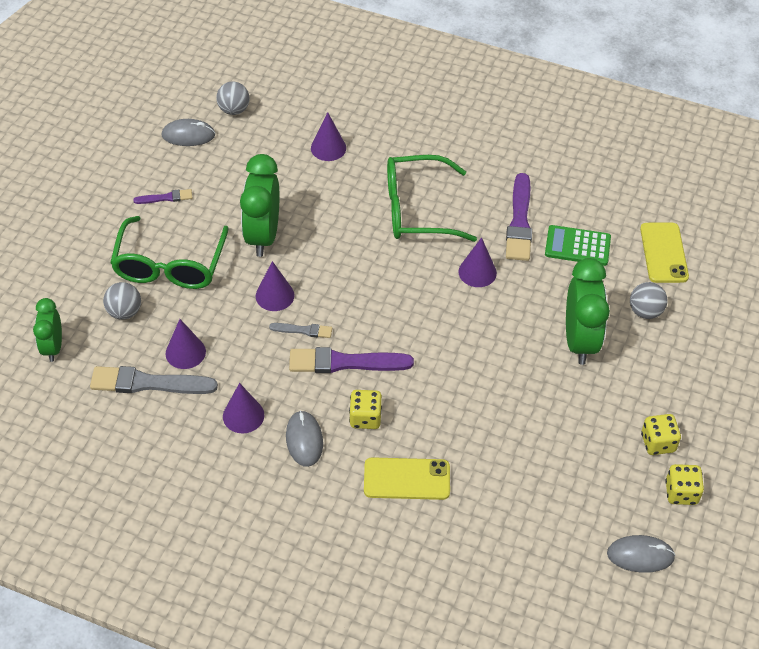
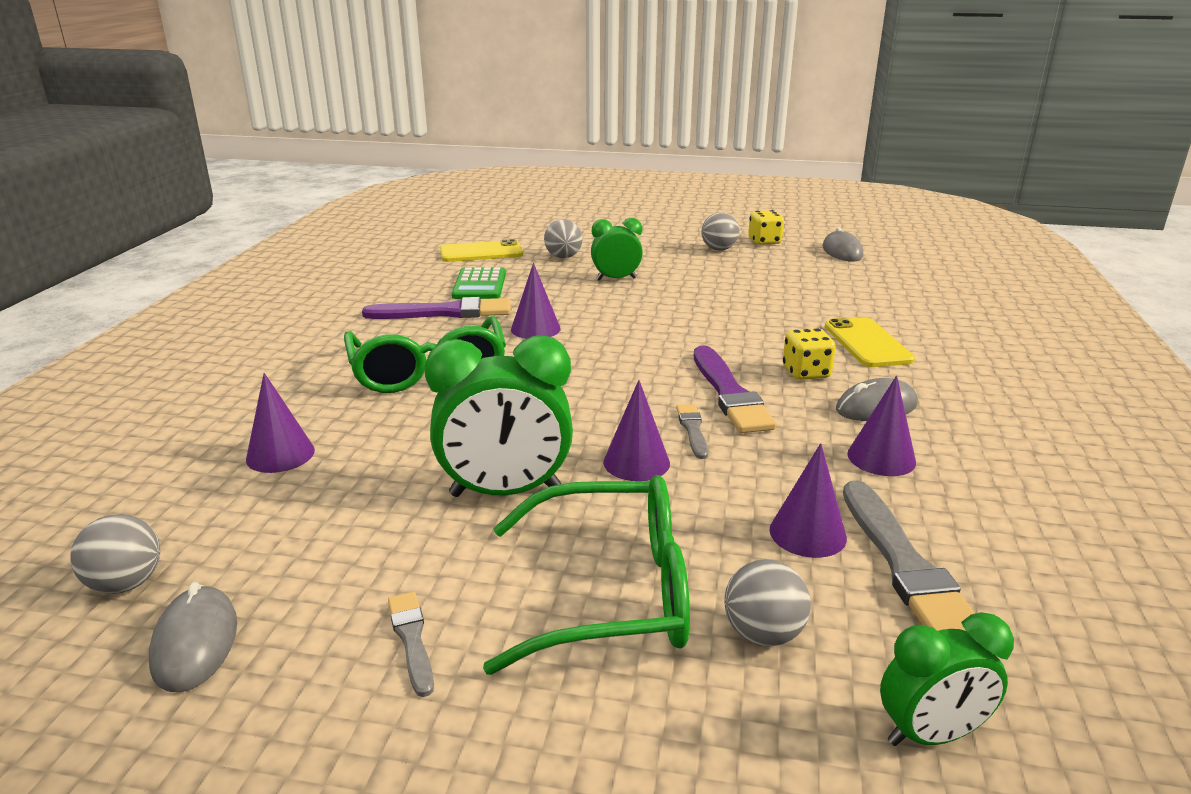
camera: 100 degrees left, 25 degrees down
purple brush [133,189,192,204] -> grey brush [388,592,434,697]
green clock [566,258,610,365] -> green clock [591,218,643,281], size x0.60
yellow dice [641,414,681,455] -> grey ball [701,212,739,251]

